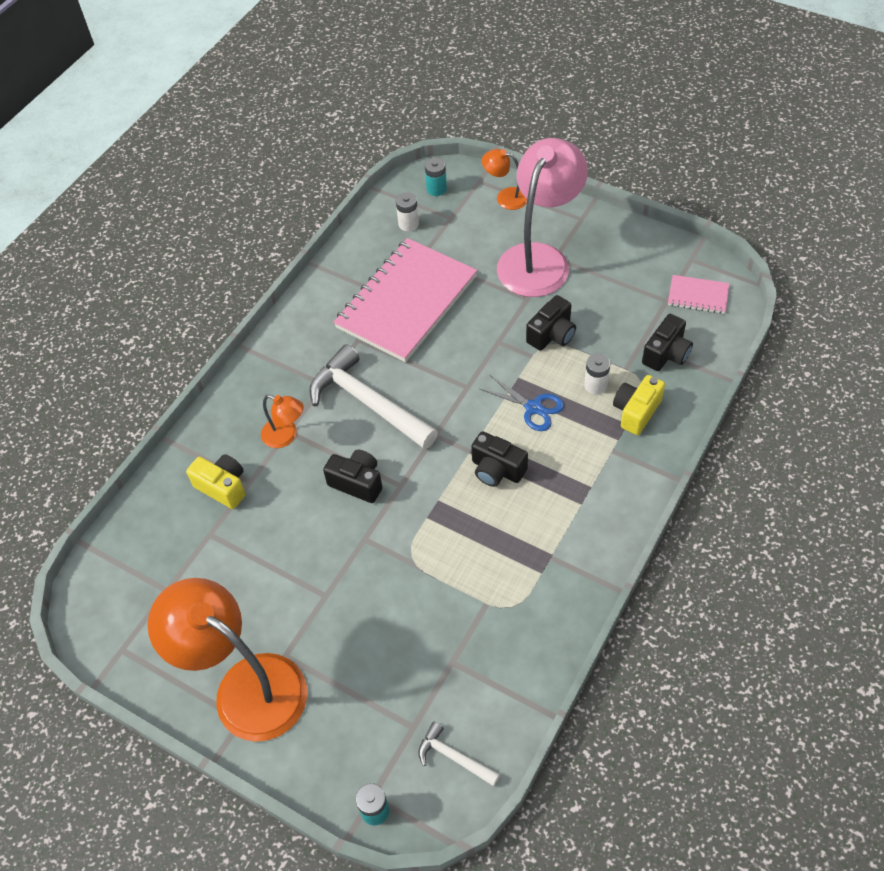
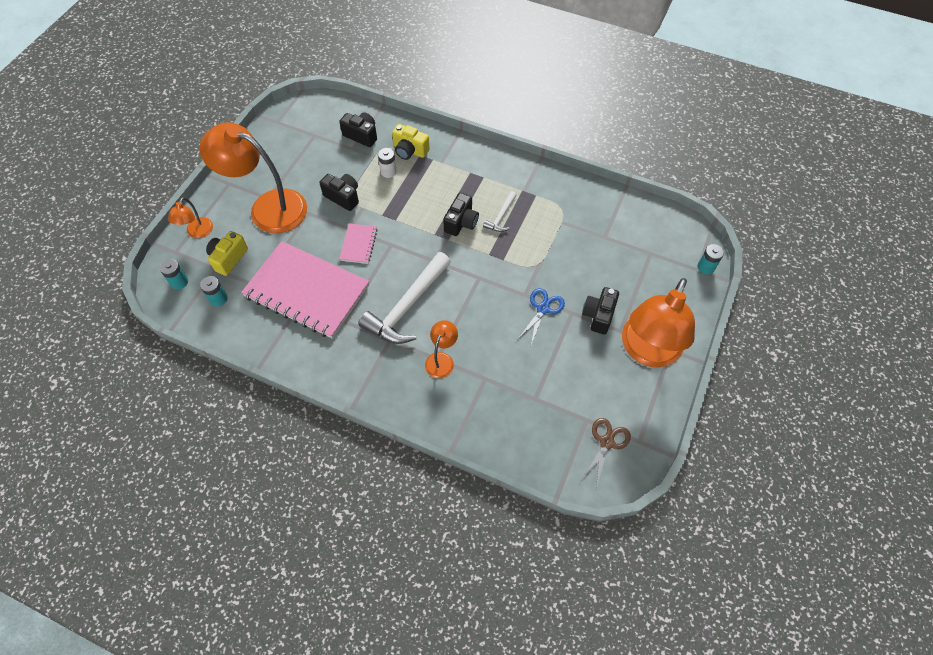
camera: 100 degrees left, 5 degrees up
yellow camera [186,454,246,509] -> yellow camera moved to [206,231,248,276]
black camera [323,450,382,503] -> black camera moved to [582,287,619,335]
white battery [396,192,419,231] -> turquoise battery [200,276,228,306]
white hammer [418,722,500,786] -> white hammer moved to [483,191,517,232]
blue scissors [480,375,564,431] -> blue scissors moved to [517,288,565,345]
pink lamp [497,138,588,297] -> orange lamp [199,122,307,233]
pink notebook [668,275,730,314] -> pink notebook moved to [339,223,378,264]
none -> brown scissors [581,418,631,489]

